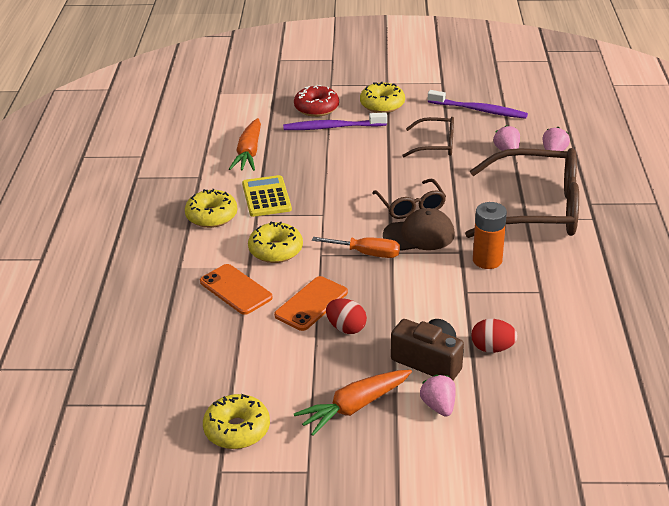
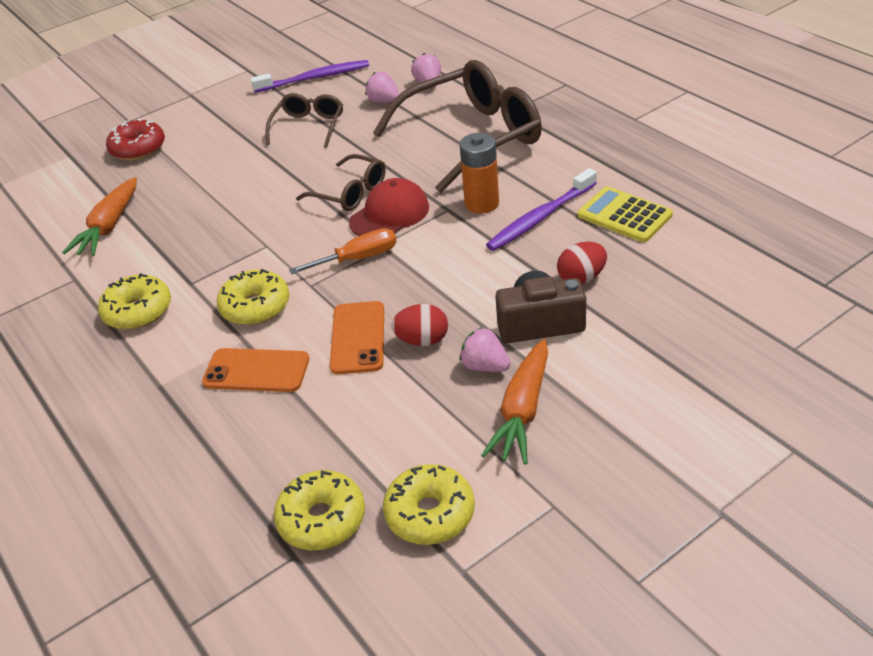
camera: 35 degrees left, 5 degrees up
orange carrot [229,118,261,171] -> orange carrot turned 45 degrees clockwise [62,177,137,256]
yellow calculator [242,175,292,217] -> yellow calculator moved to [578,186,673,242]
purple toothbrush [283,112,387,130] -> purple toothbrush moved to [486,168,597,251]
yellow donut [360,81,405,113] -> yellow donut moved to [274,470,365,550]
brown cap [383,208,455,251] -> red cap [349,178,429,236]
brown glasses [402,117,454,157] -> brown glasses turned 45 degrees counterclockwise [266,93,343,148]
pink strawberry [420,375,456,417] -> pink strawberry moved to [459,327,510,372]

